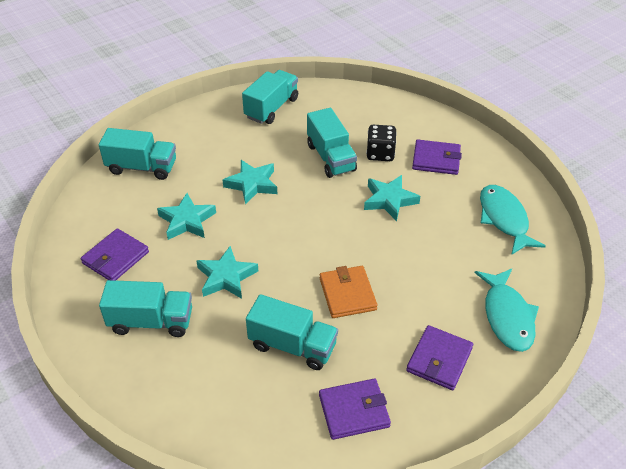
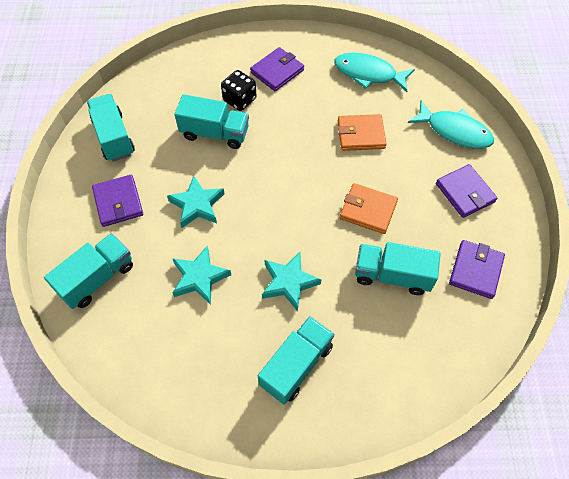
camera: 55 degrees left, 15 degrees up
purple wallet [81,228,149,281] -> purple wallet moved to [92,175,143,227]
turquoise truck [246,294,338,370] -> turquoise truck turned 135 degrees counterclockwise [355,242,441,295]
turquoise star [364,175,420,221] -> none
none -> orange wallet [338,114,387,151]

